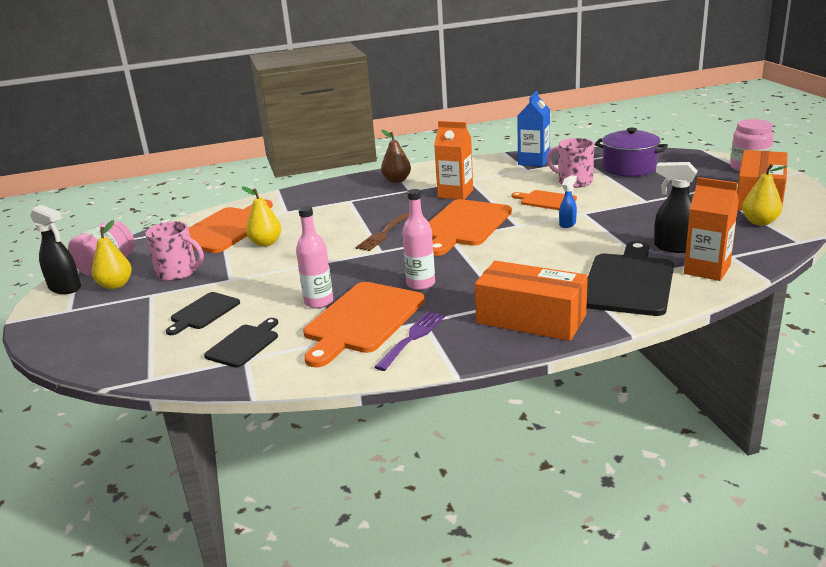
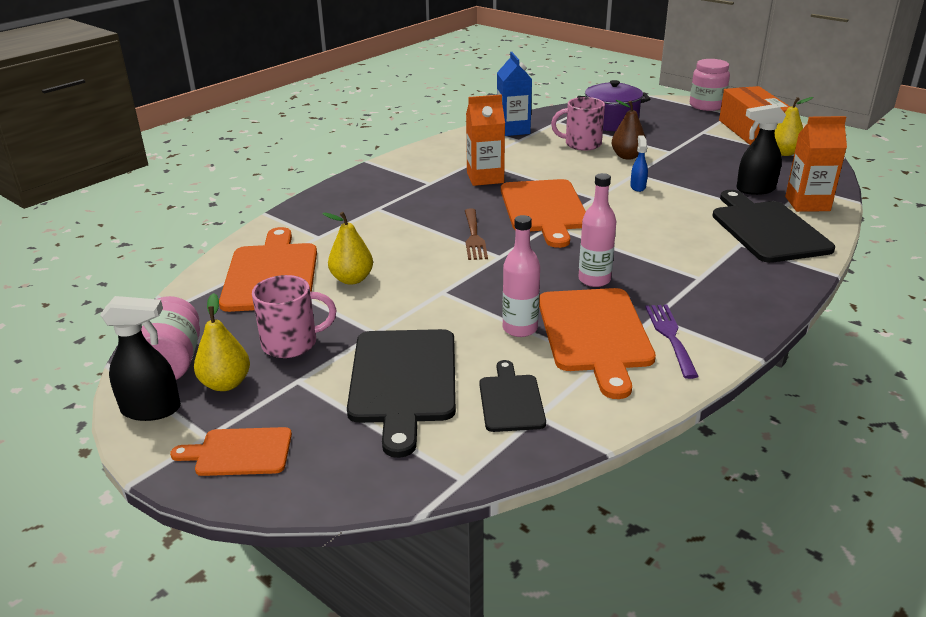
camera: 35 degrees left, 5 degrees up
black cutting board [166,292,240,335] -> black cutting board [347,329,456,458], size x1.82
brown pear [381,130,411,183] -> brown pear moved to [611,100,646,159]
orange box [475,261,588,341] -> none
orange cutting board [511,190,577,210] -> orange cutting board moved to [170,427,292,476]

